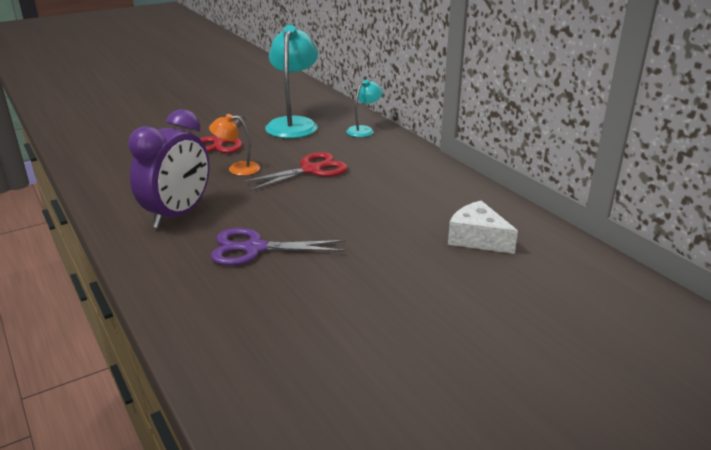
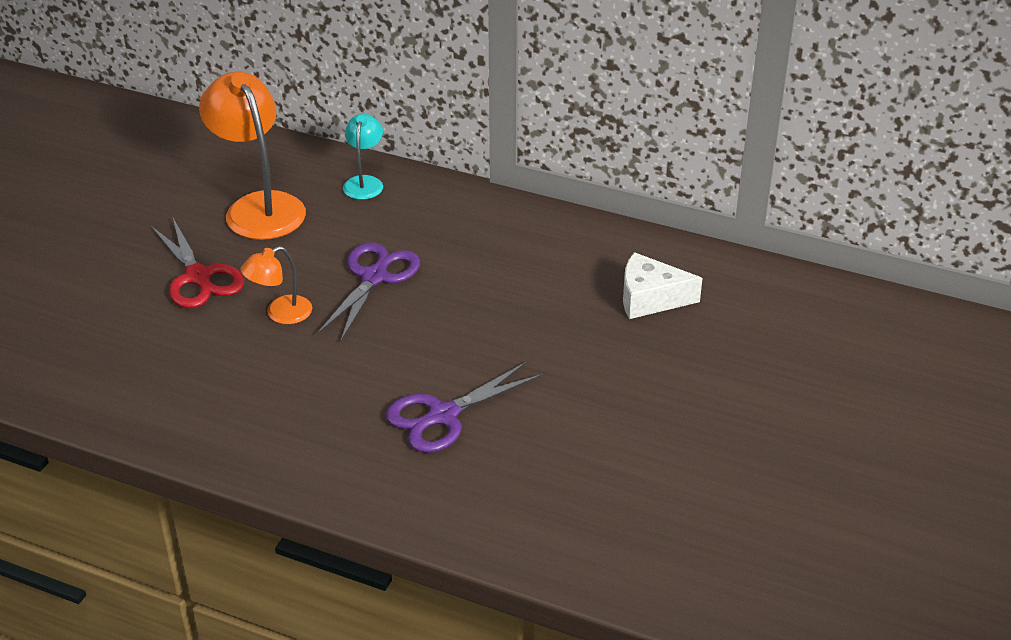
camera: 35 degrees left, 10 degrees up
purple clock [128,109,210,228] -> none
red scissors [240,152,348,191] -> purple scissors [317,242,420,342]
turquoise lamp [265,25,318,138] -> orange lamp [199,72,306,240]

